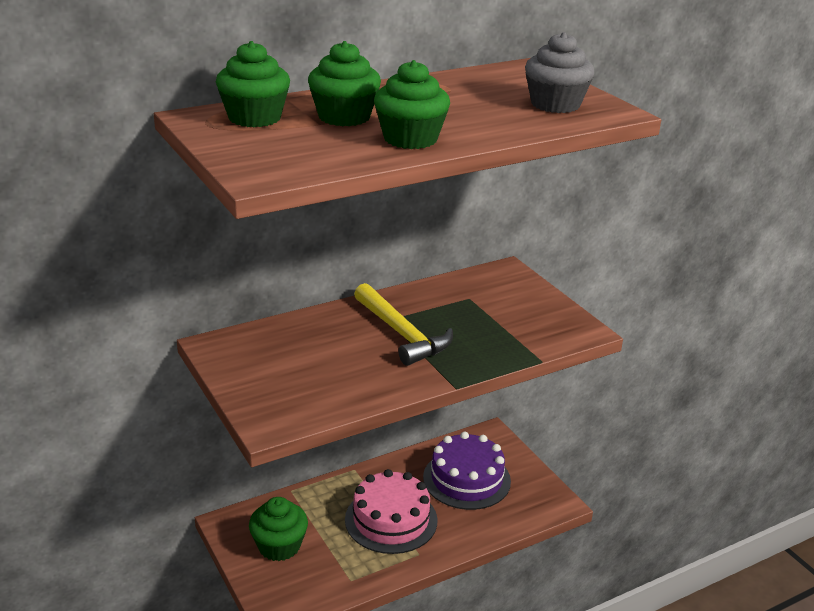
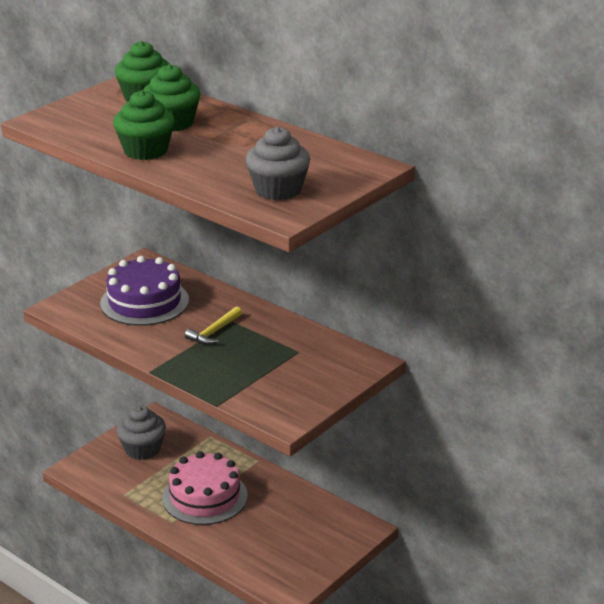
camera: 70 degrees right, 0 degrees up
green cupcake [249,497,308,561] -> grey cupcake [116,405,166,460]
yellow hammer [354,283,453,366] -> yellow hammer [185,307,242,345], size x0.57
purple cake [423,432,511,510] -> purple cake moved to [100,256,189,326]

